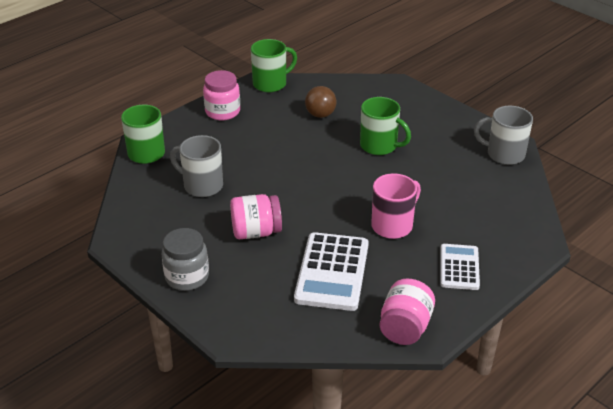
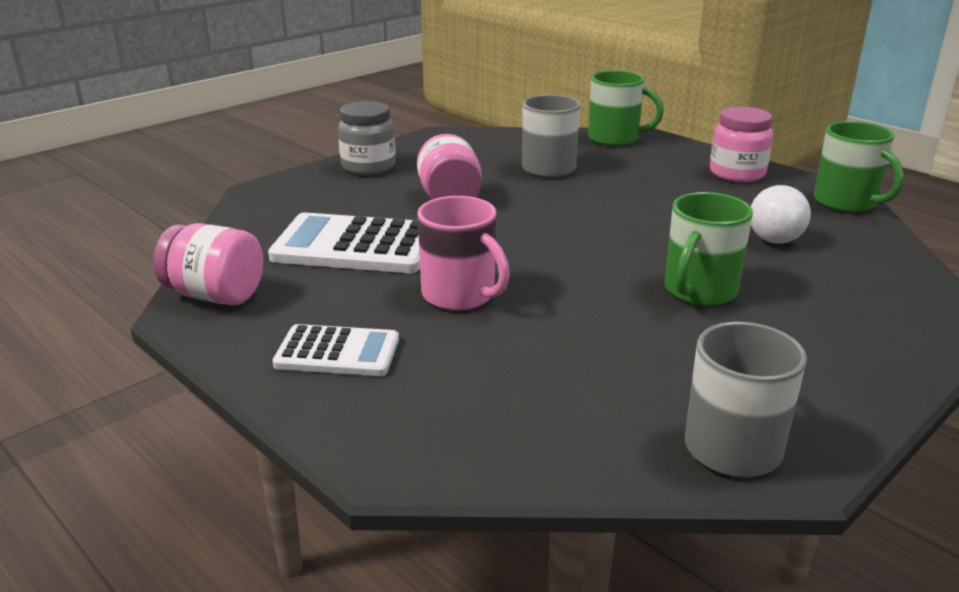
camera: 90 degrees right, 10 degrees down
brown ball [305,86,336,118] -> white ball [751,185,811,244]

